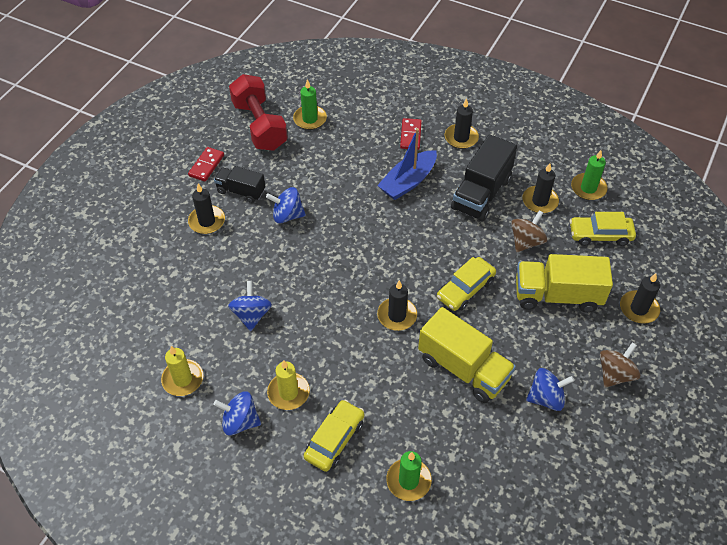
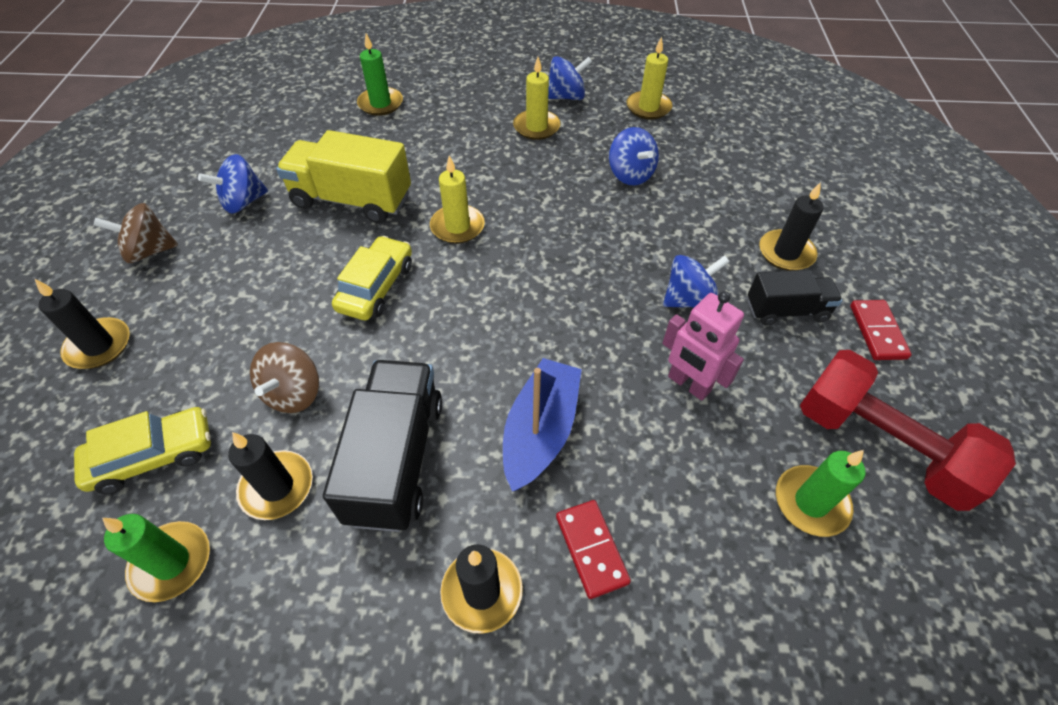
camera: 155 degrees right, 0 degrees up
yellow car [303,399,365,472] -> none
black candle [377,280,417,331] -> yellow candle [430,156,485,244]
yellow truck [516,254,613,313] -> none
brown spinning top [600,342,640,387] -> brown spinning top turned 60 degrees clockwise [93,203,178,263]
none -> pink robot [662,291,744,401]

